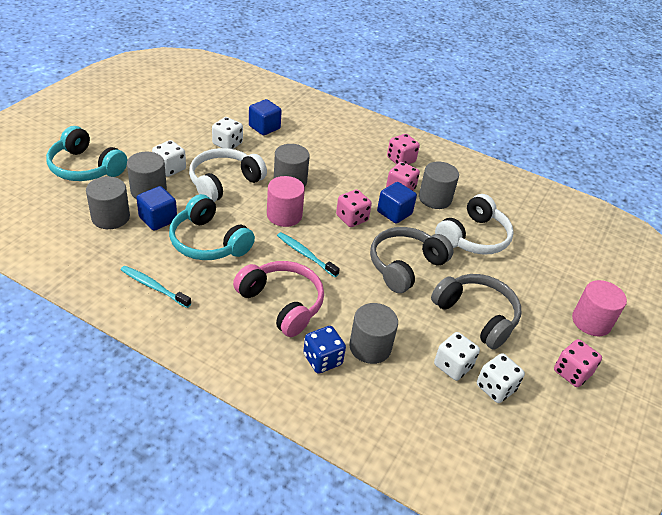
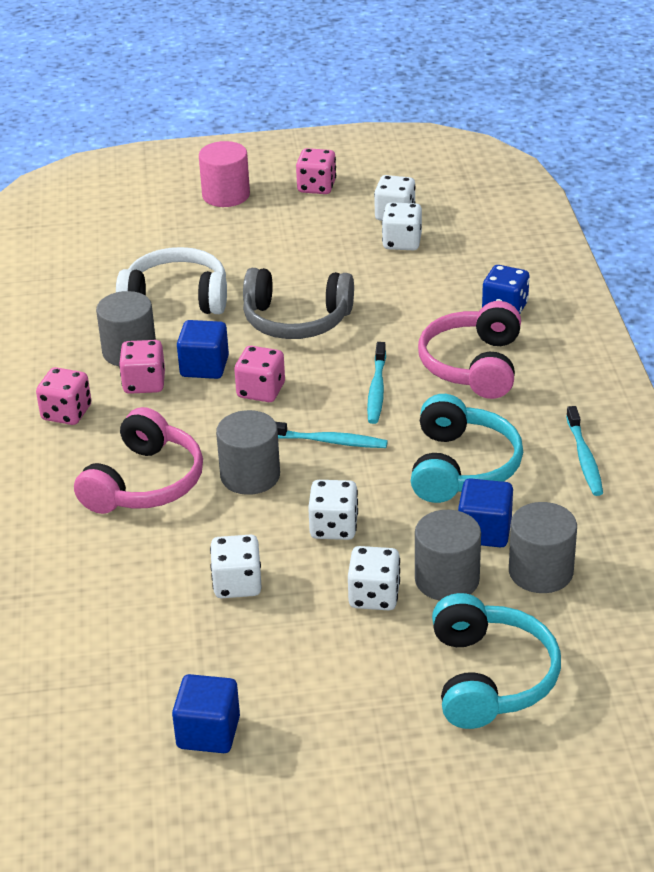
camera: 120 degrees left, 5 degrees down
white headphones [189,148,267,202] -> white dice [308,480,358,540]
blue cube [249,99,282,135] -> blue cube moved to [172,674,240,753]
pink cylinder [267,176,305,227] -> turquoise toothbrush [276,422,388,448]
grey cylinder [349,303,398,364] -> none
grey headphones [431,274,521,350] -> none
none -> pink headphones [74,407,203,514]

